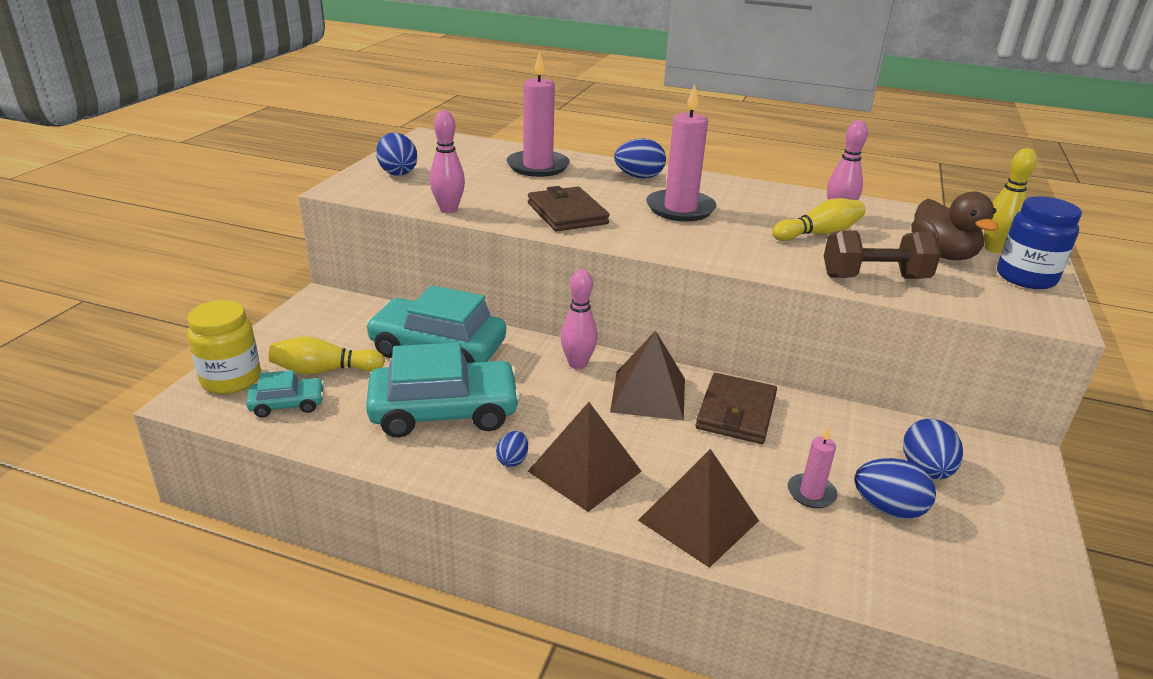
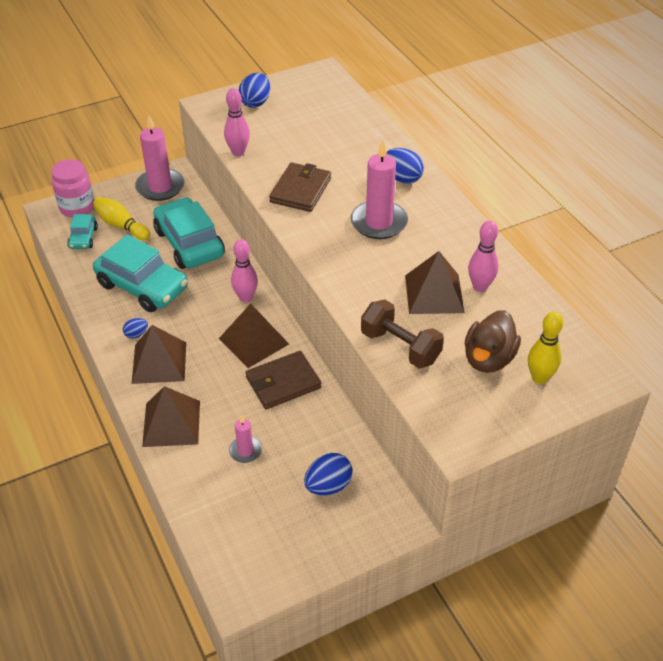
camera: 45 degrees right, 15 degrees up
yellow jar [187,300,261,394] -> pink jar [52,159,94,217]
turquoise car [246,370,324,418] -> turquoise car turned 60 degrees clockwise [67,214,98,249]
pink candle [506,52,570,177] -> pink candle moved to [135,115,184,201]
yellow bowling pin [772,198,866,241] -> brown pyramid [405,251,465,314]
blue egg [854,458,936,519] -> none
blue jar [997,196,1082,289] -> none

